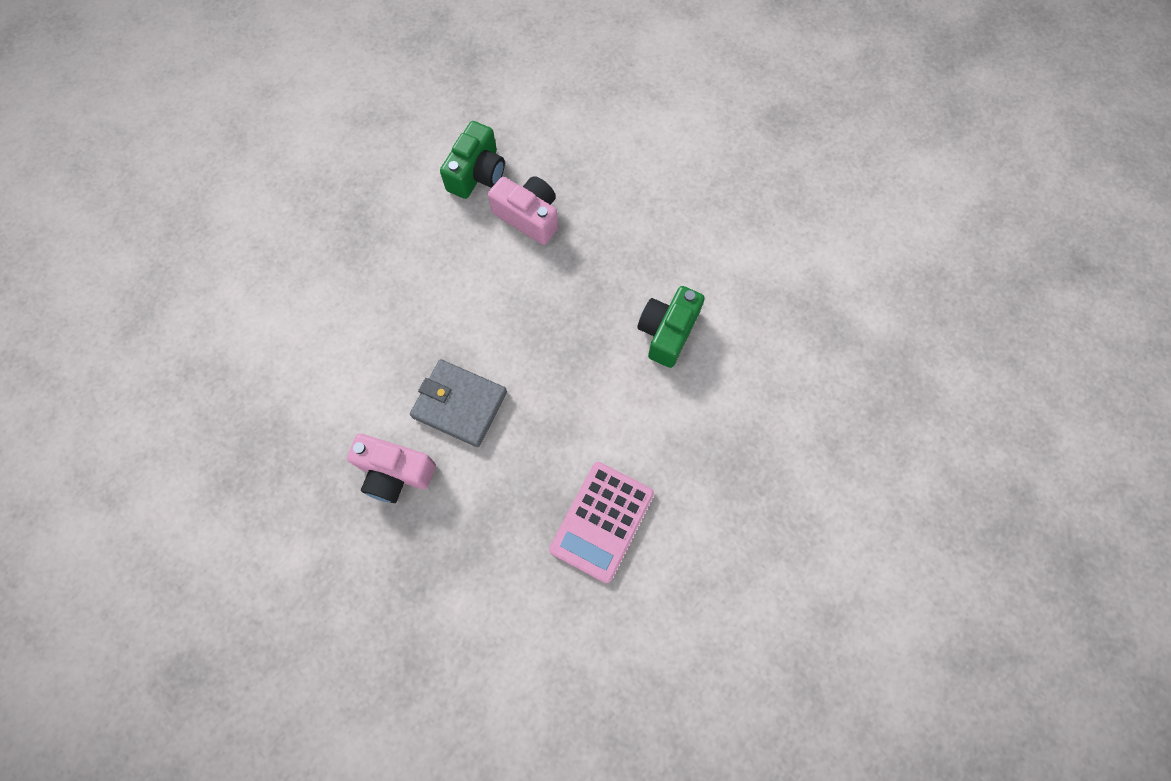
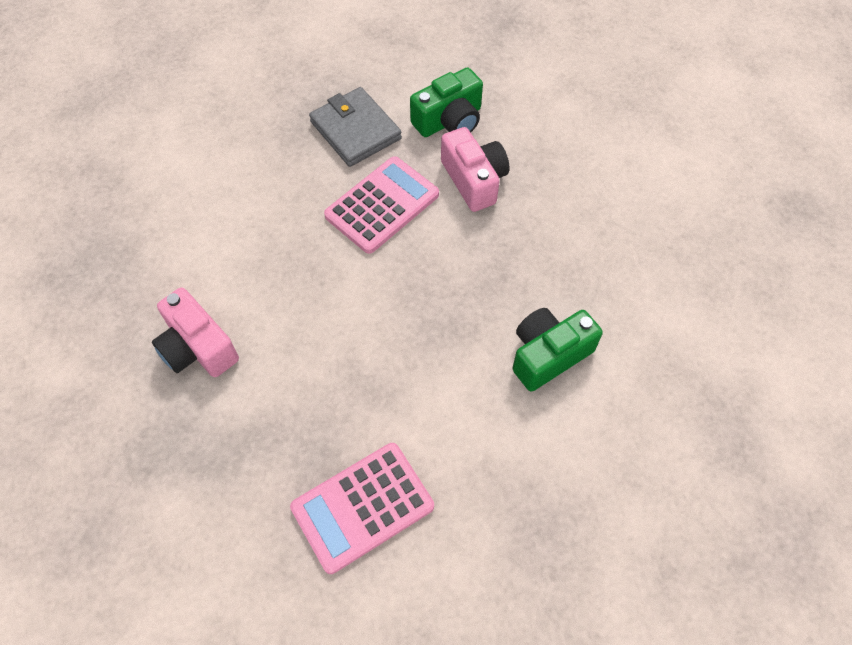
camera: 30 degrees right, 10 degrees down
grey wallet [410,359,507,447] -> grey wallet moved to [309,87,402,167]
none -> pink calculator [324,156,439,254]

